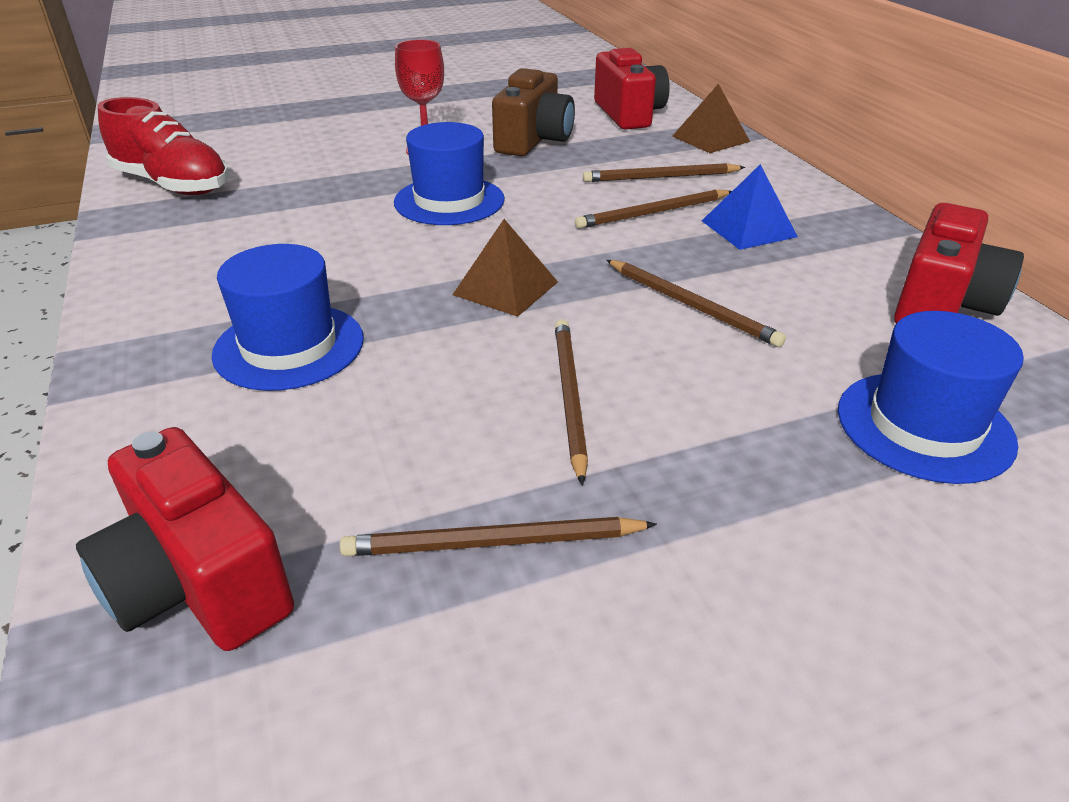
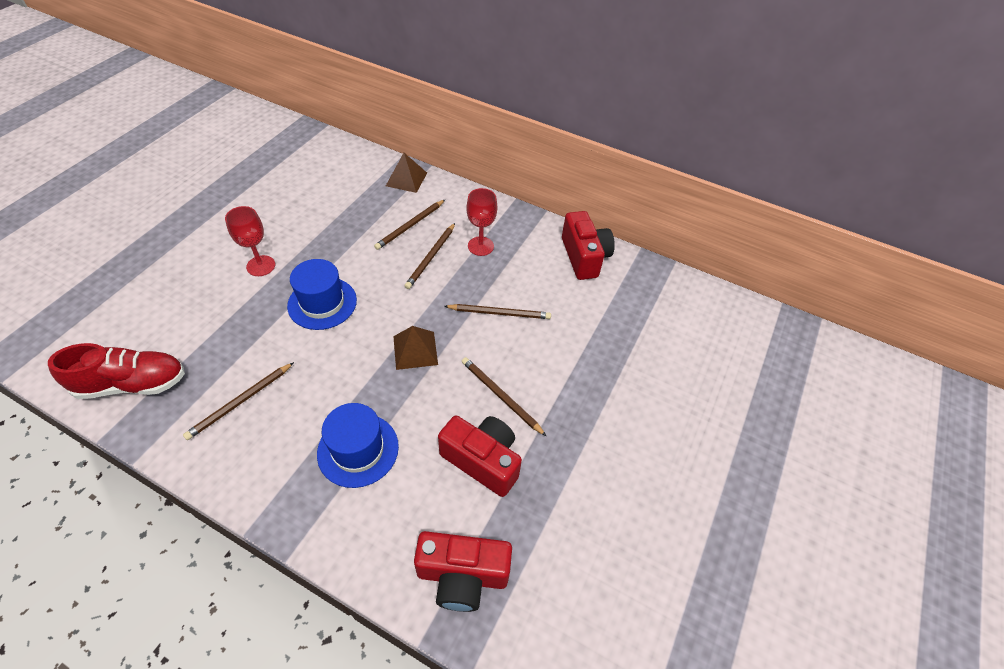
camera: 45 degrees left, 15 degrees up
brown pencil [340,517,657,556] -> brown pencil moved to [183,362,294,440]
brown camera [492,68,575,156] -> none
red camera [594,48,670,130] -> red camera moved to [438,415,522,497]
blue pyramid [702,164,798,250] -> red goblet [466,188,497,256]
blue hat [838,311,1024,484] -> none

